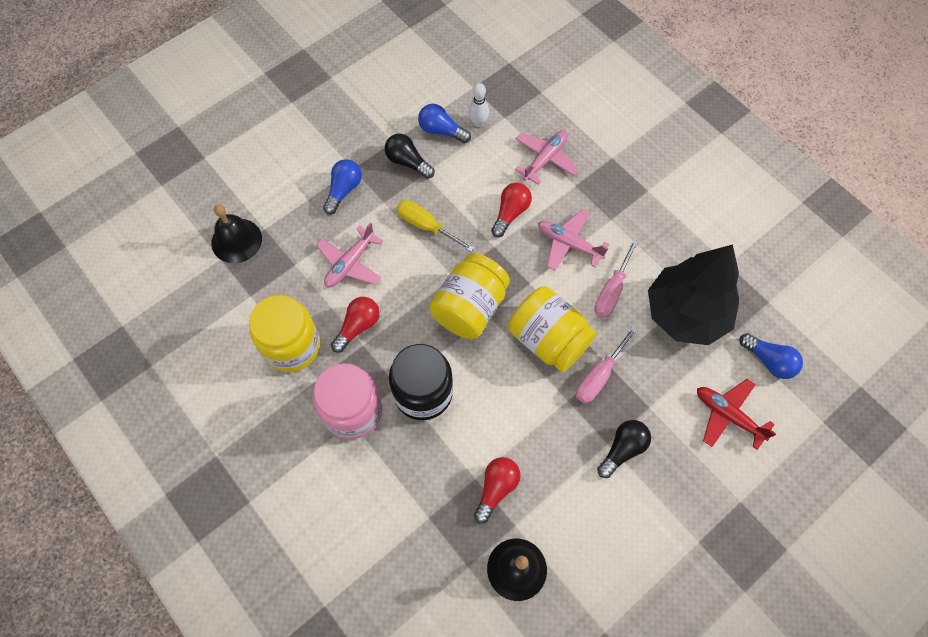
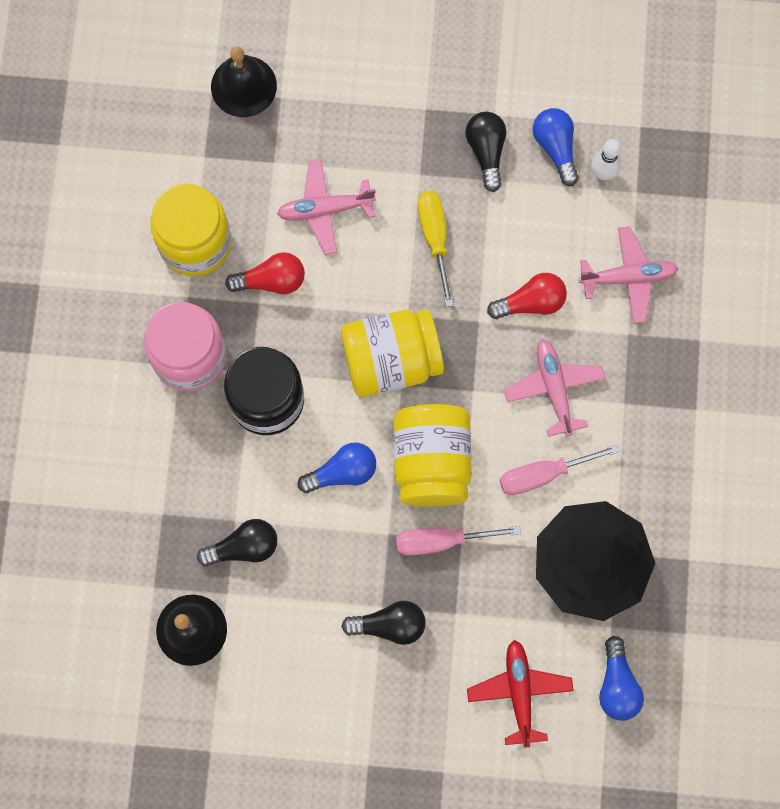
camera: 45 degrees right, 10 degrees up
blue light bulb [323,159,362,214] -> blue light bulb moved to [298,443,376,493]
red light bulb [474,457,521,523] -> black light bulb [197,519,277,567]

